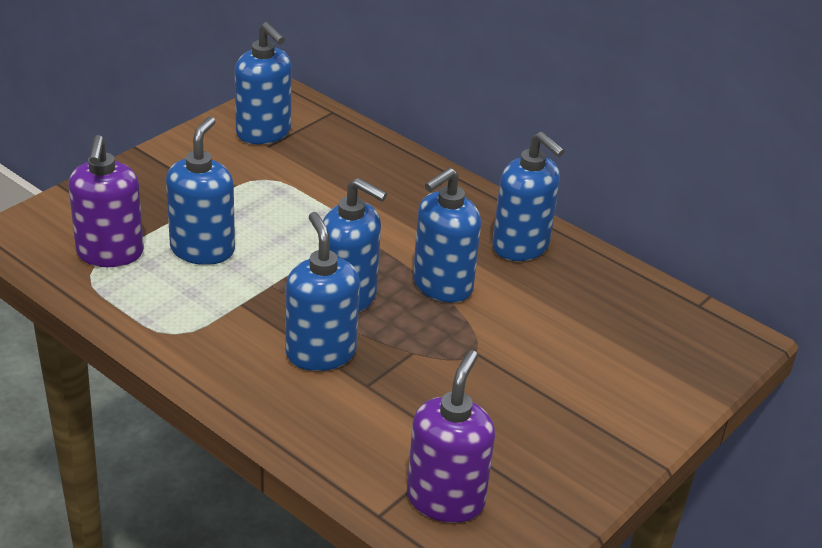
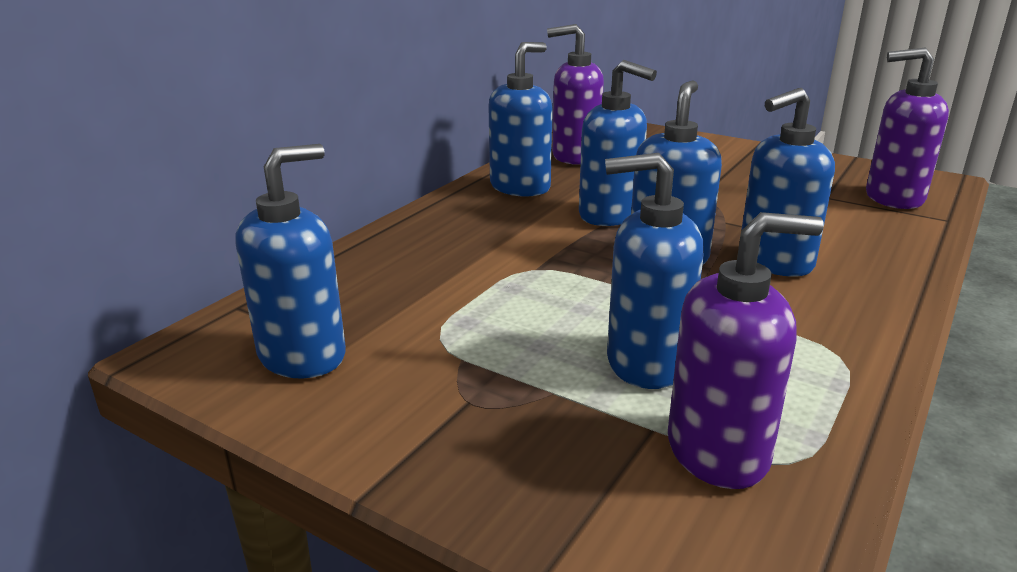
camera: 95 degrees left, 10 degrees down
none -> purple soap dispenser [547,24,604,165]

